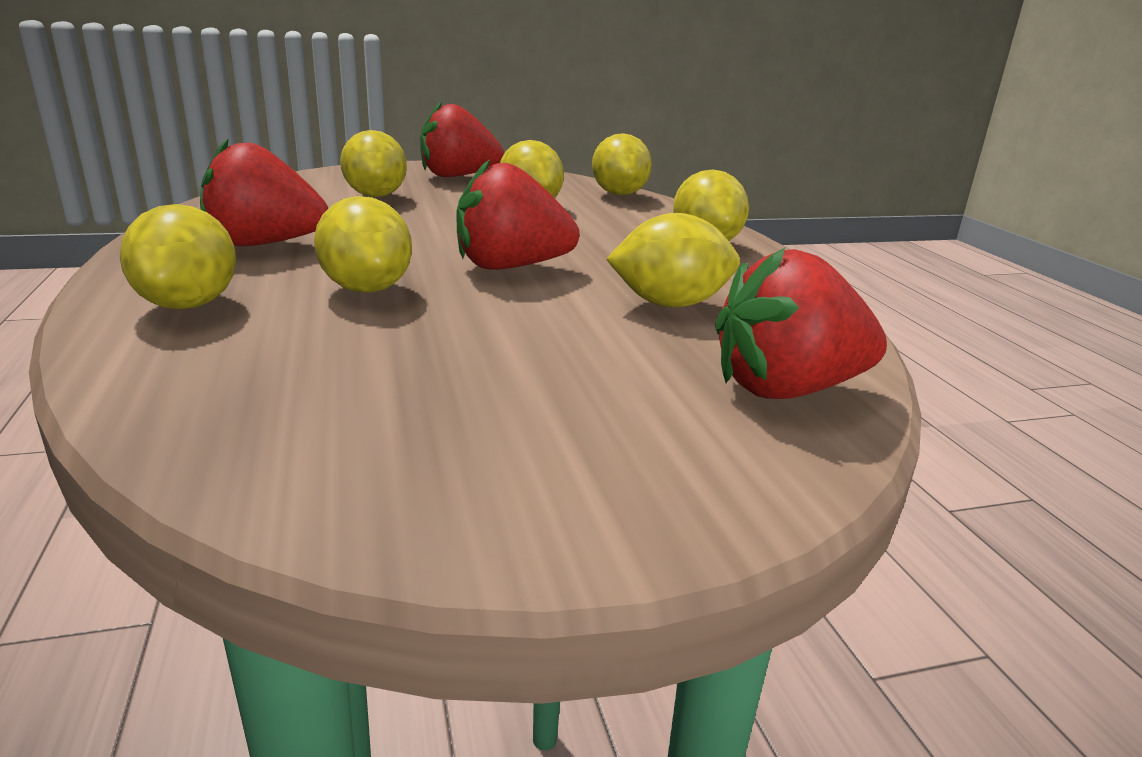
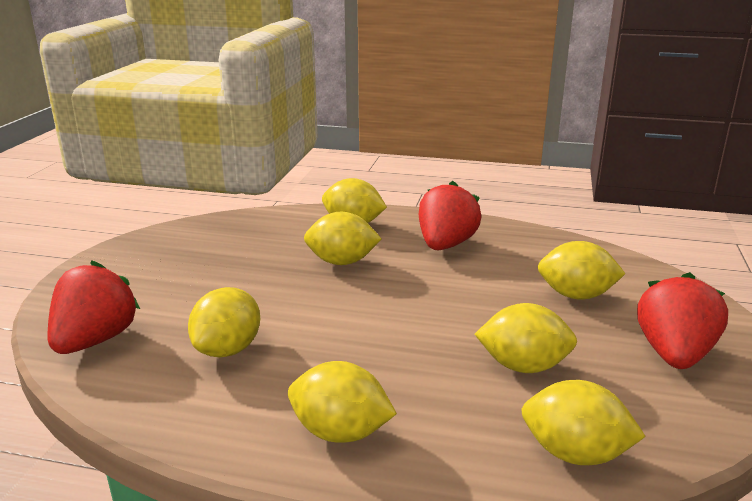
camera: 120 degrees right, 0 degrees up
red strawberry [457,159,579,270] -> none

